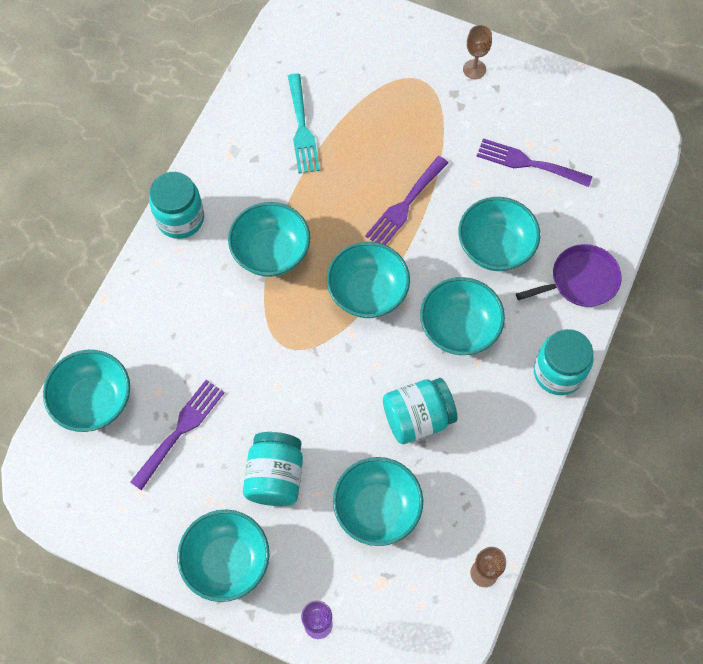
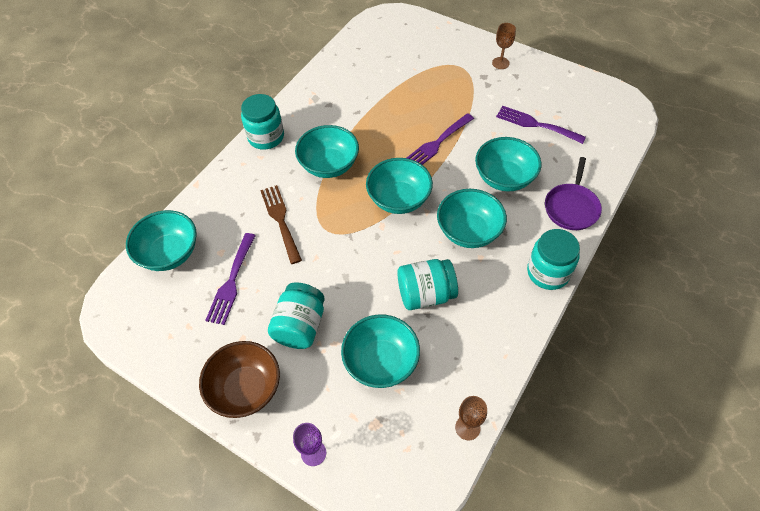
camera: 10 degrees right, 10 degrees down
purple fork [130,380,225,490] -> purple fork turned 150 degrees clockwise [205,233,256,325]
turquoise bowl [177,509,269,602] -> brown bowl [199,341,280,418]
turquoise fork [288,73,320,173] -> none
purple pan [516,244,622,307] -> purple pan turned 120 degrees clockwise [545,157,602,230]
none -> brown fork [260,185,302,264]

